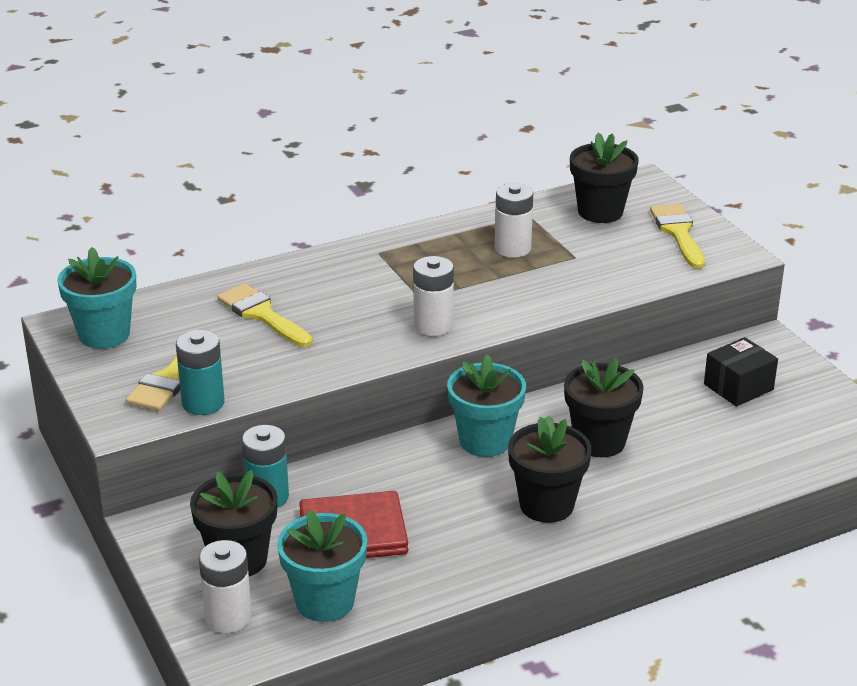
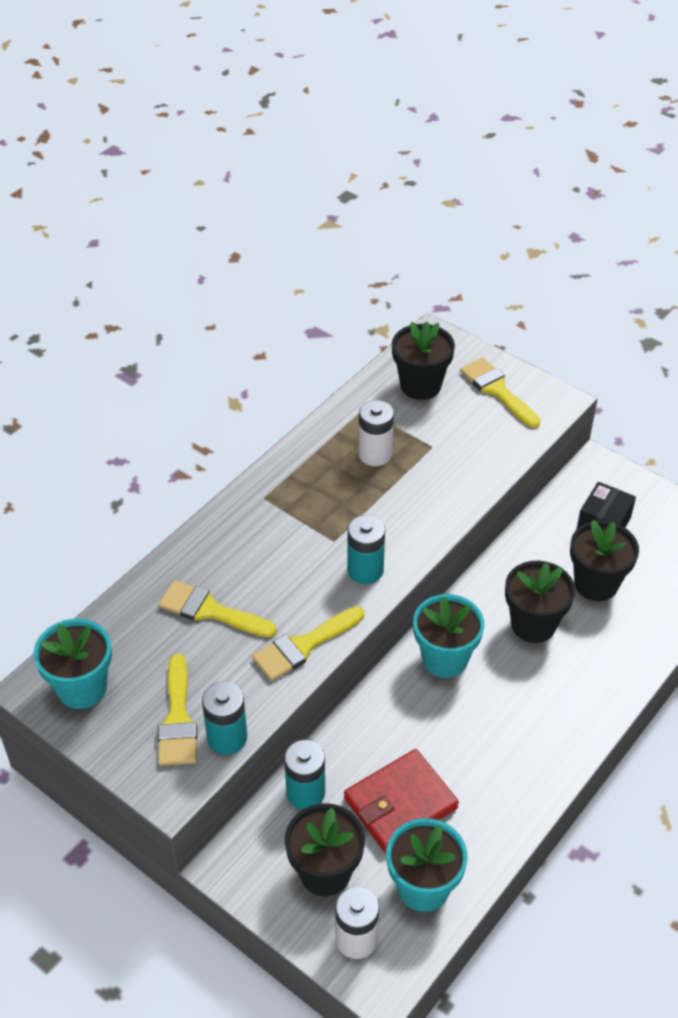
camera: 25 degrees left, 15 degrees up
white battery [413,256,454,336] -> turquoise battery [347,515,385,584]
black flower pot [508,415,592,523] -> black flower pot moved to [570,520,639,601]
none -> yellow brush [252,606,364,681]

